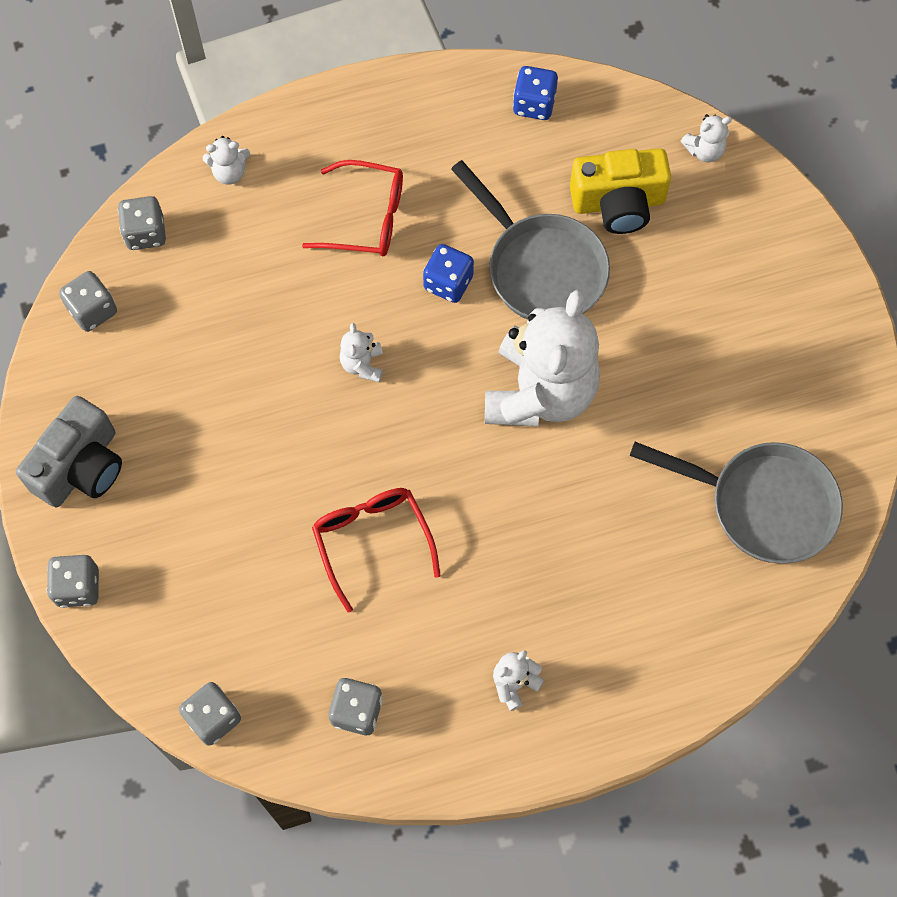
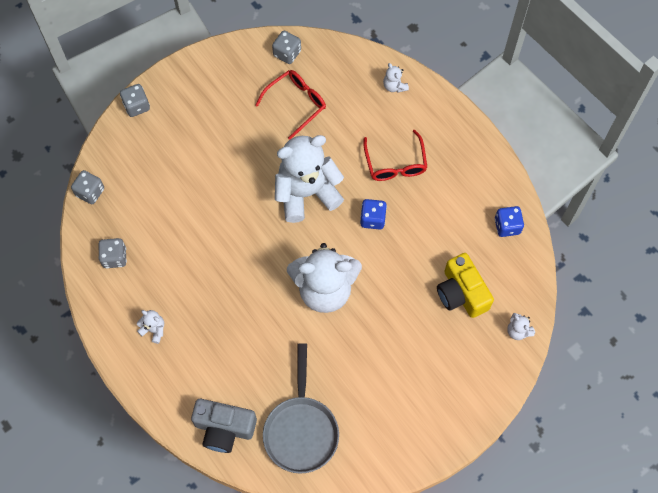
camera: 70 degrees right, 0 degrees up
grey camera [16,396,122,507] -> grey camera moved to [191,399,257,453]
grey dice [118,196,166,250] -> none
red glasses [312,488,441,613] -> red glasses moved to [255,70,326,140]
white teddy bear [340,323,383,382] -> white teddy bear [275,135,344,223], size x2.50
grey pan [451,160,610,320] -> none

